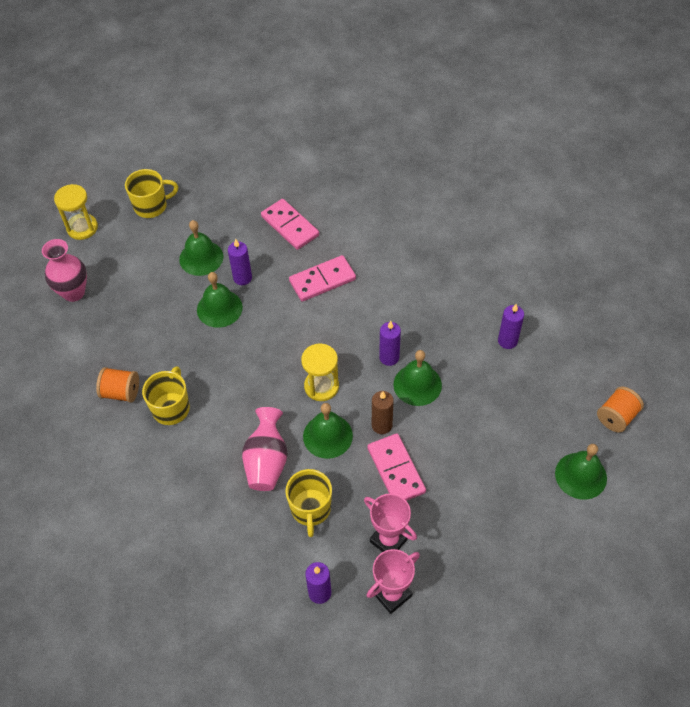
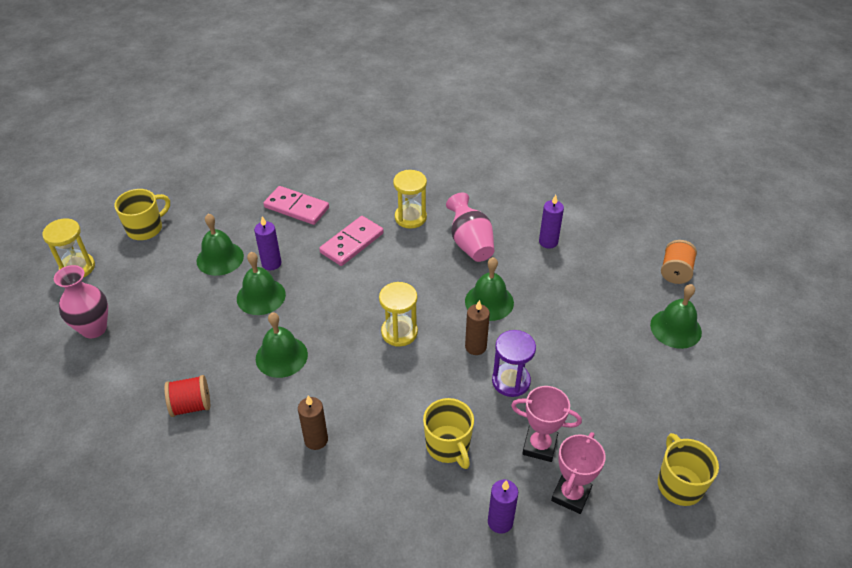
camera: 25 degrees left, 10 degrees down
orange spool [96,367,139,402] -> red spool [164,375,210,417]
yellow mug [142,366,190,425] -> yellow mug moved to [658,433,719,506]
pink vase [242,407,288,491] -> pink vase moved to [446,193,494,262]
green bell [303,403,353,459] -> green bell moved to [256,312,308,378]
pink domino [367,433,426,501] -> purple hourglass [492,330,536,397]
purple candle [379,321,401,366] -> none
none -> brown candle [298,396,328,450]
none -> yellow hourglass [393,170,427,229]

